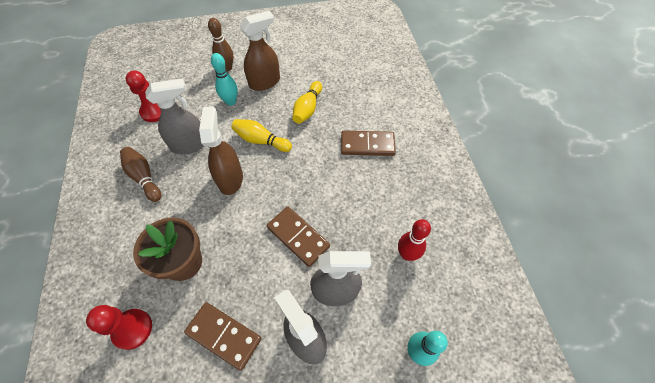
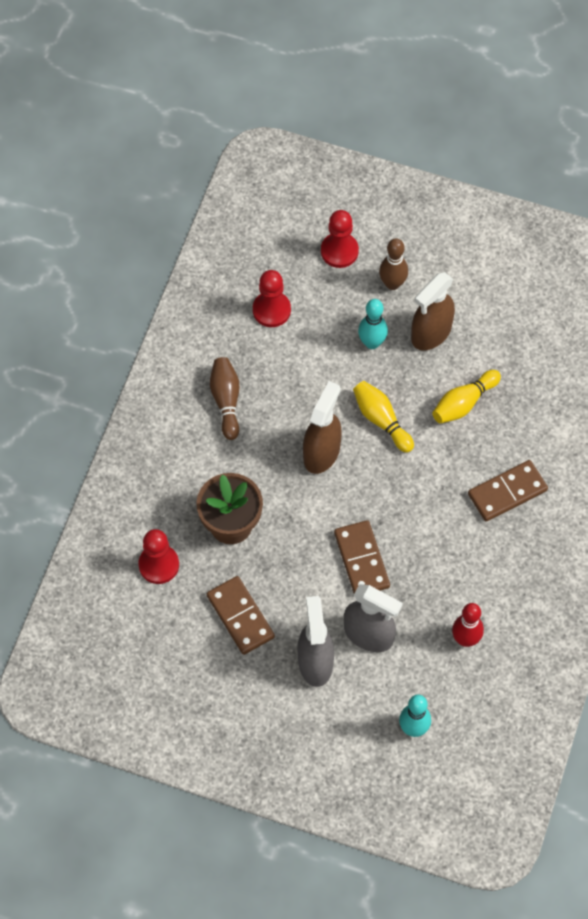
camera: 30 degrees right, 5 degrees up
grey spray bottle [145,78,204,154] -> none
brown spray bottle [240,11,280,91] -> brown spray bottle turned 135 degrees clockwise [411,272,455,350]
brown domino [341,131,396,156] -> brown domino turned 60 degrees counterclockwise [468,460,548,522]
none -> red pawn [321,210,359,268]

